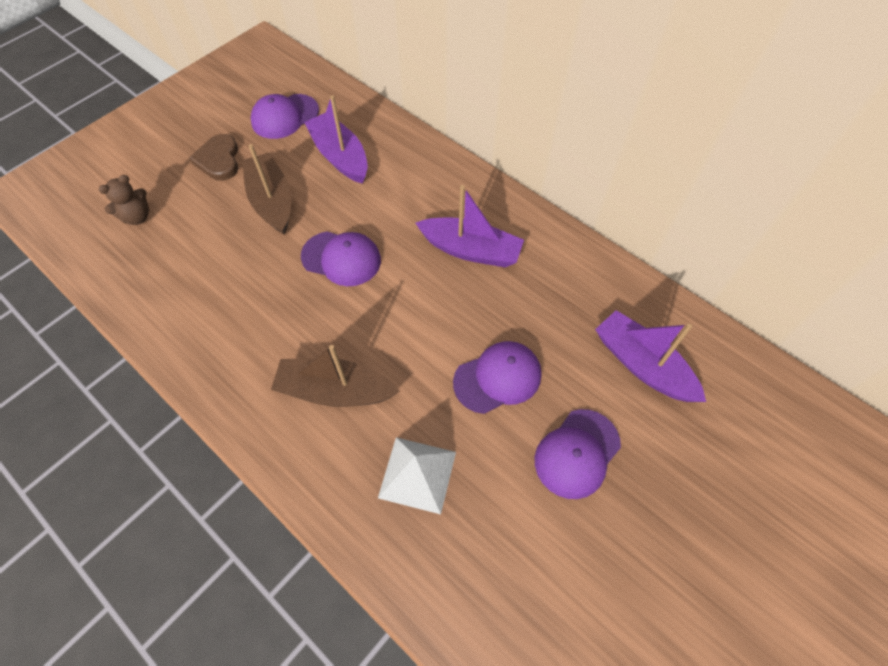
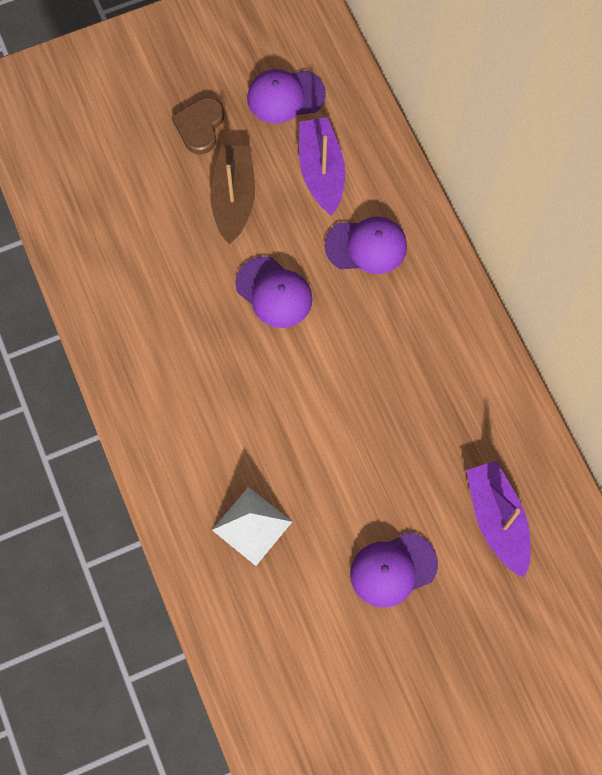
camera: 25 degrees right, 10 degrees up
brown teddy bear [99,175,149,225] -> none
brown boat [271,345,400,407] -> none
purple boat [416,185,524,267] -> none
purple cap [453,341,541,414] -> purple cap moved to [324,216,407,274]

